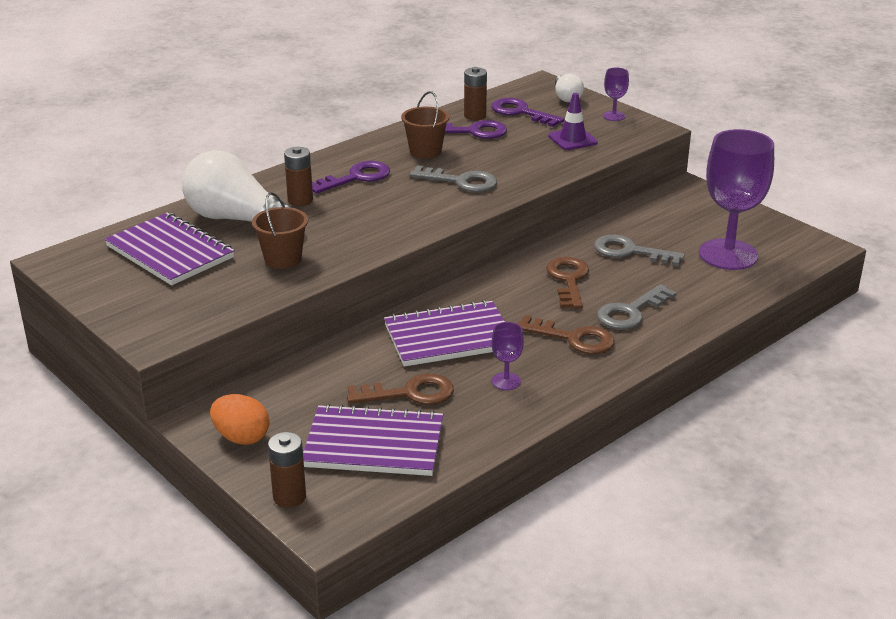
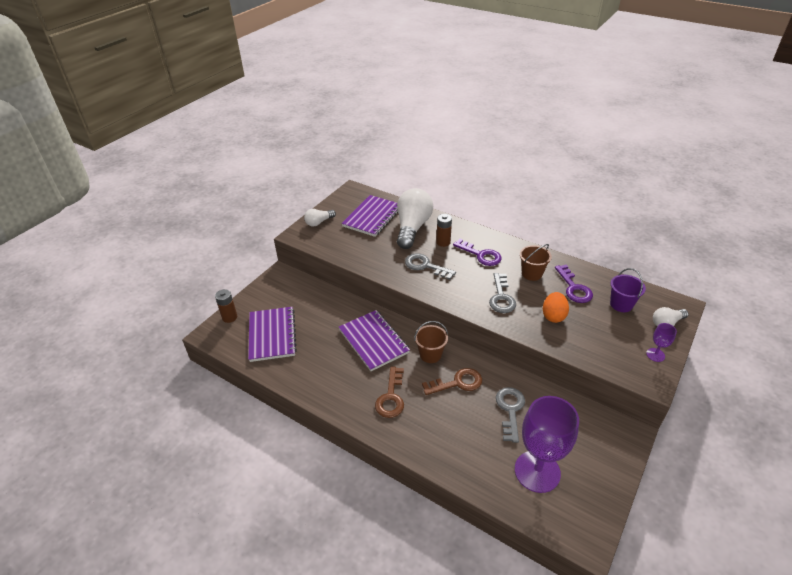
camera: 75 degrees right, 10 degrees up
orange egg [210,394,270,445] -> orange egg moved to [543,292,569,323]
brown bucket [252,192,308,269] -> brown bucket moved to [414,321,448,363]
brown key [347,373,454,405] -> none
brown battery [464,67,487,120] -> none
purple key [491,98,564,127] -> purple bucket [610,268,646,312]
purple goblet [491,322,524,390] -> none
purple traffic cone [548,93,598,150] -> none
grey key [597,284,677,329] -> grey key moved to [405,253,456,280]
none -> white light bulb [304,209,336,227]

